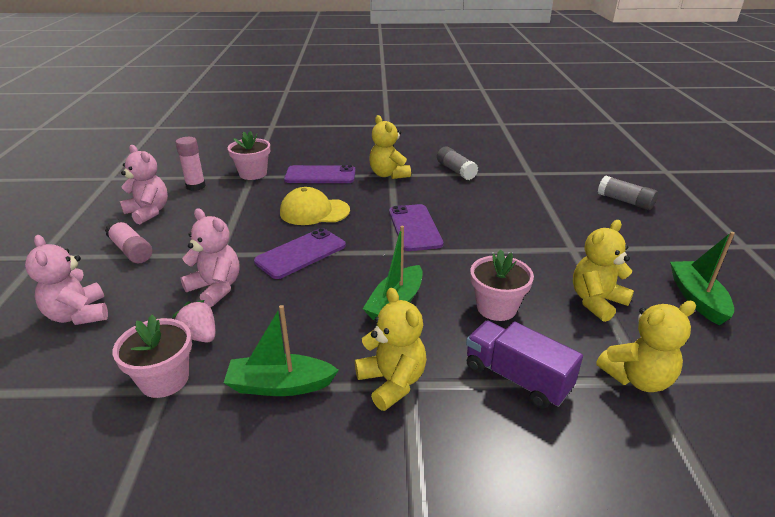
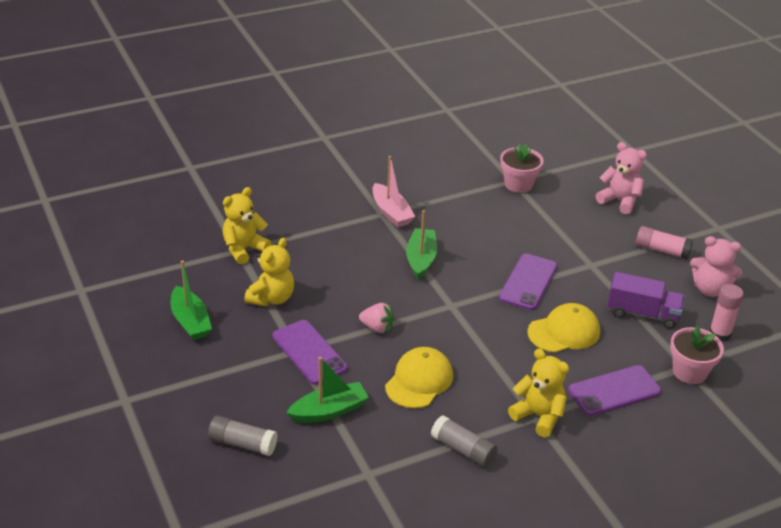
camera: 155 degrees right, 5 degrees up
pink strawberry [172,300,215,342] -> pink strawberry moved to [359,303,394,333]
pink teddy bear [180,208,239,307] -> none
green boat [224,305,339,396] -> green boat moved to [286,357,369,423]
yellow teddy bear [355,288,427,411] -> pink boat [372,156,416,227]
purple phone [389,204,444,251] -> purple phone moved to [272,320,348,385]
purple truck [466,320,583,409] -> purple truck moved to [607,272,685,329]
pink flower pot [470,249,534,321] -> none
none -> yellow cap [385,347,453,408]

